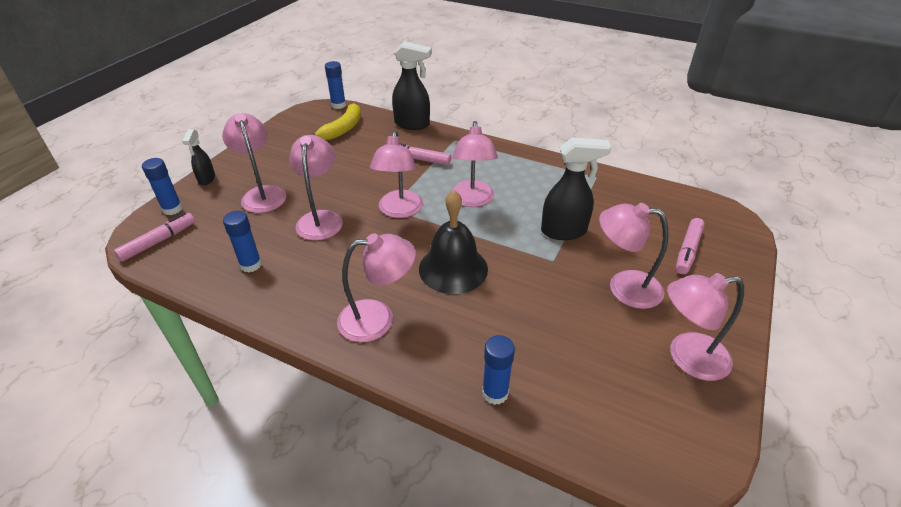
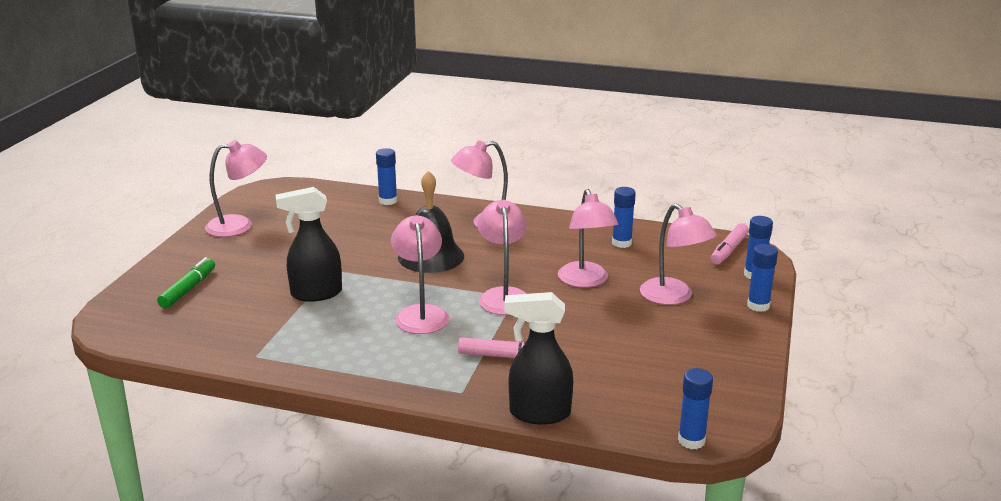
camera: 170 degrees right, 15 degrees down
black spray bottle [182,129,215,185] -> blue glue stick [747,244,778,312]
yellow banana [306,103,361,140] -> none
pink lamp [599,203,668,309] -> none
pink marker [676,218,705,274] -> green marker [157,257,215,308]

